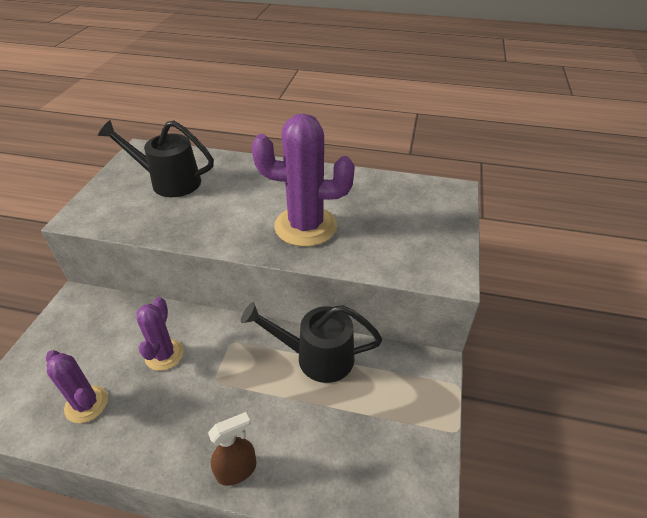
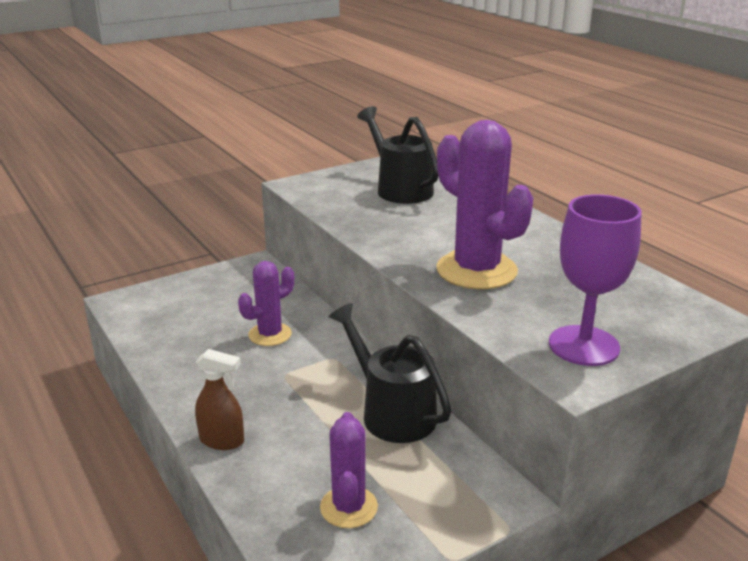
camera: 45 degrees right, 15 degrees down
purple cactus [46,350,108,423] -> purple cactus moved to [320,412,378,528]
none -> purple goblet [549,195,642,366]

